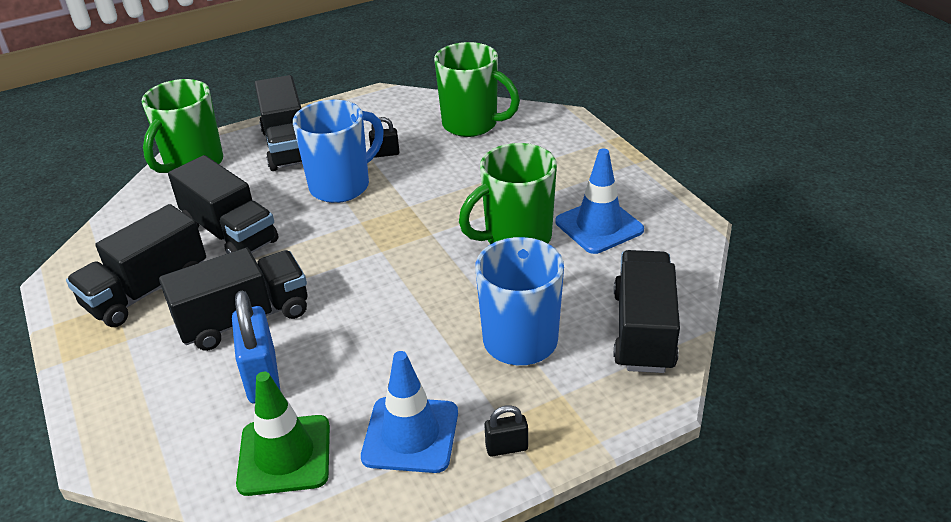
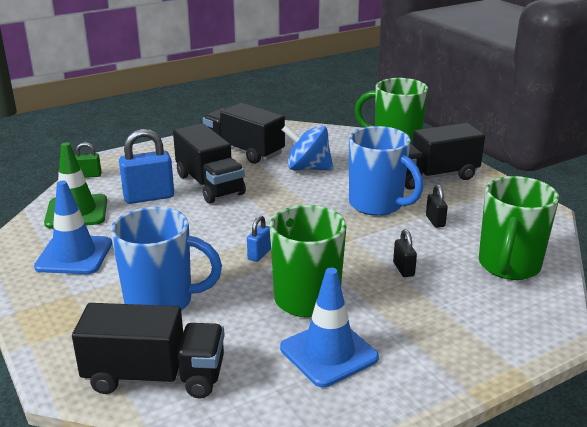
camera: 85 degrees right, 10 degrees down
black truck [168,155,279,254] -> blue spinning top [282,125,333,170]
black padlock [485,405,528,457] -> black padlock moved to [393,229,417,277]
none -> green padlock [75,142,102,178]
none -> blue padlock [247,215,271,262]

